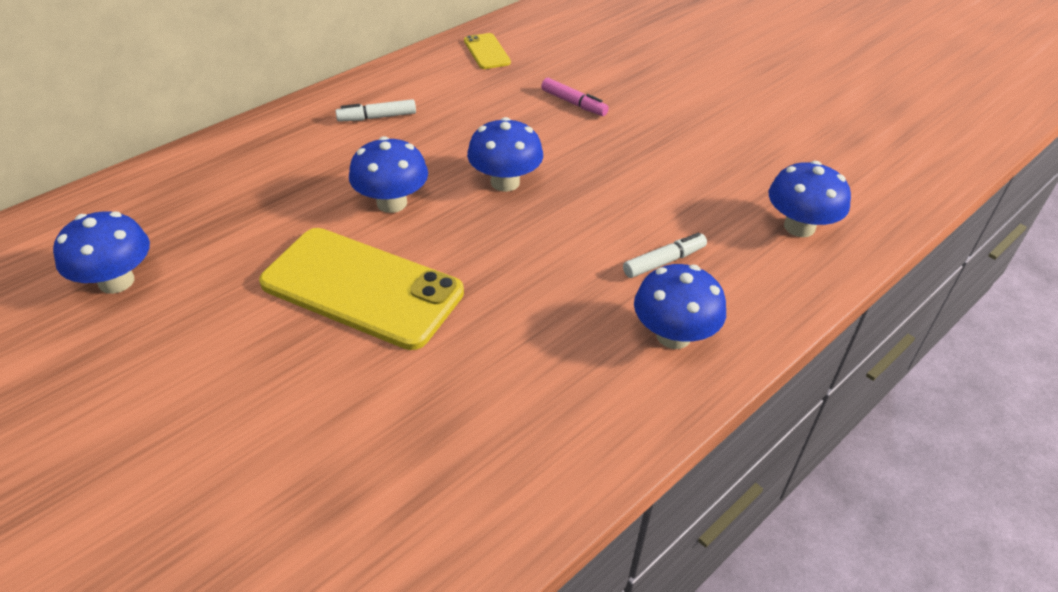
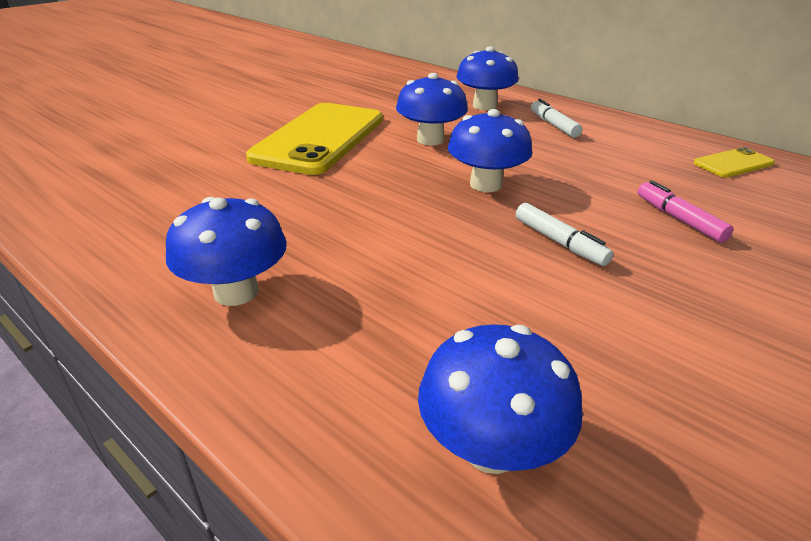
camera: 85 degrees right, 10 degrees down
blue mushroom [53,211,150,294] -> blue mushroom moved to [456,46,519,110]
pink marker [541,78,609,116] -> pink marker turned 120 degrees clockwise [637,180,733,243]
white marker [623,233,707,278] -> white marker moved to [516,203,614,266]

